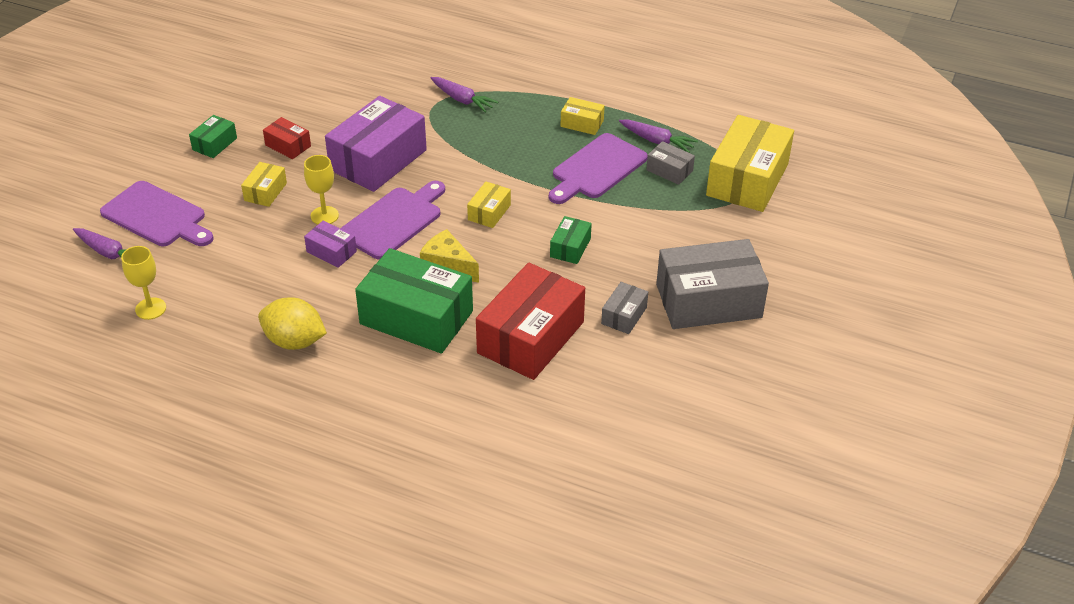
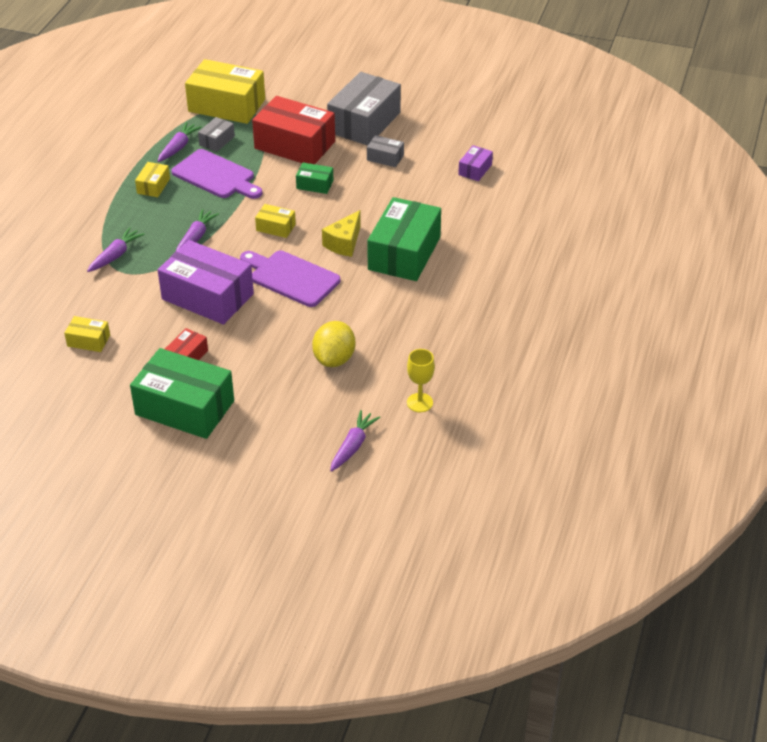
camera: 95 degrees left, 0 degrees up
purple cutting board [100,181,214,246] -> none
green box [189,115,237,158] -> green box [130,348,234,439], size x2.16
yellow box [241,162,287,207] -> yellow box moved to [64,316,110,352]
yellow lemon [258,297,327,350] -> yellow lemon moved to [312,321,355,367]
yellow goblet [304,155,339,224] -> none
purple box [304,221,357,268] -> purple box moved to [458,145,493,181]
red box [476,262,585,380] -> red box moved to [252,96,335,164]
grey box [656,239,769,329] -> grey box turned 45 degrees clockwise [327,72,401,146]
none -> purple carrot [176,209,219,252]

